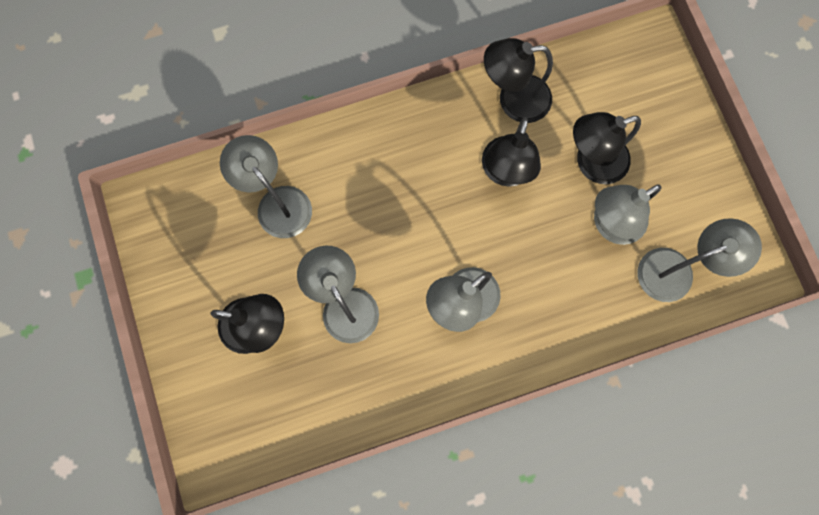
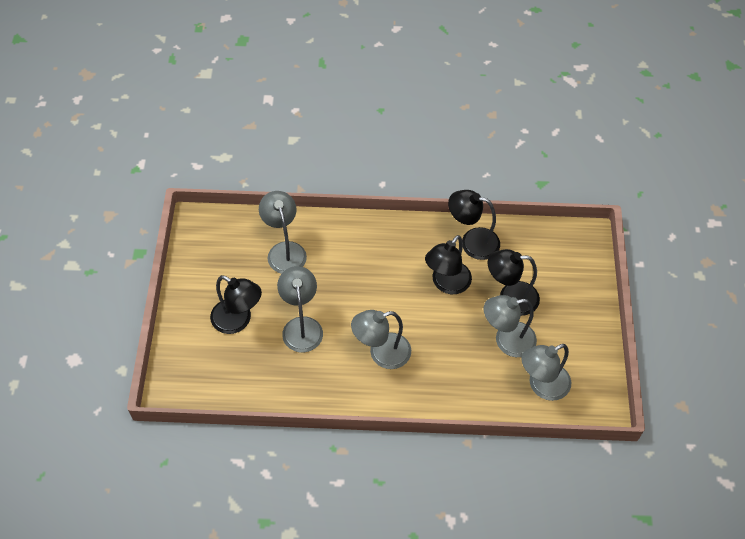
camera: 20 degrees right, 20 degrees down
grey lamp [637,218,762,302] -> grey lamp turned 150 degrees clockwise [521,344,571,401]

